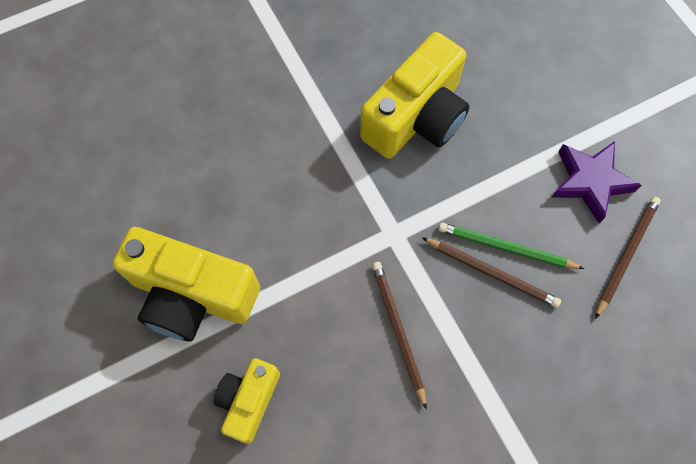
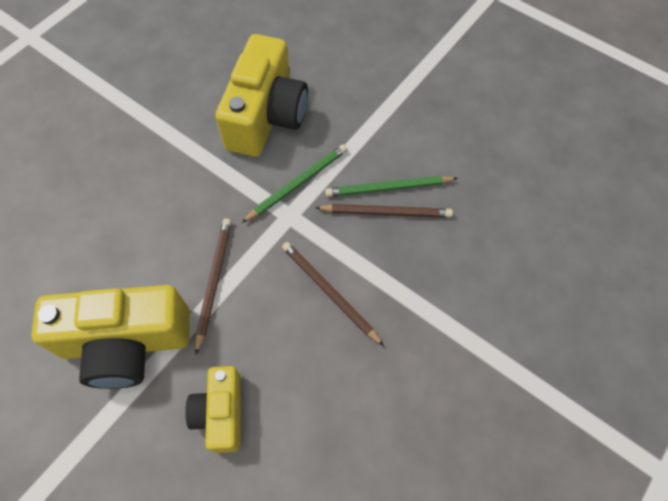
camera: 25 degrees left, 5 degrees down
purple star [551,141,642,223] -> none
brown pencil [596,197,661,318] -> brown pencil moved to [195,218,231,355]
none -> green pencil [242,144,347,223]

